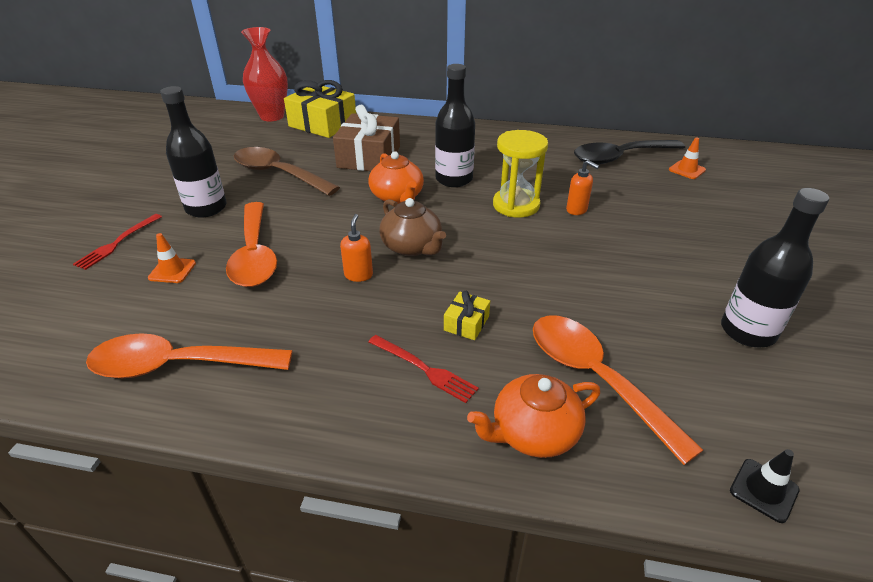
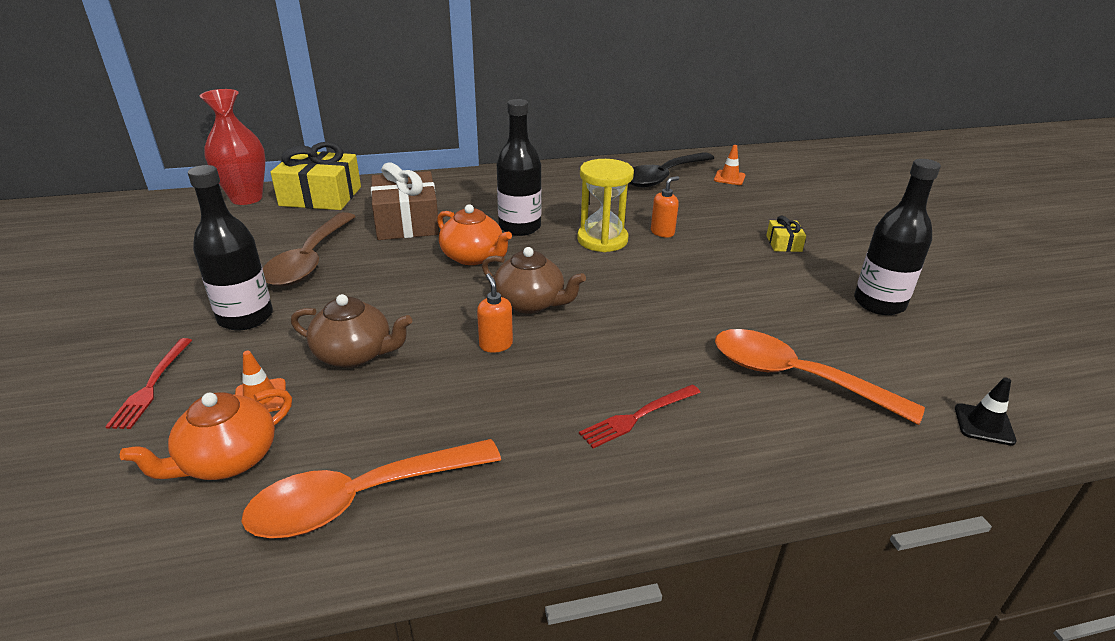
camera: 25 degrees left, 5 degrees down
orange spoon [226,202,277,287] -> brown teapot [291,294,412,368]
brown spoon [234,147,340,196] -> brown spoon turned 90 degrees counterclockwise [263,212,356,286]
red fork [369,335,479,403] -> red fork turned 135 degrees clockwise [579,385,701,448]
yellow gift [444,291,490,340] -> yellow gift moved to [766,216,806,252]
orange teapot [467,374,600,458] -> orange teapot moved to [120,388,292,480]
orange soap dispenser [566,160,599,215] -> orange soap dispenser turned 60 degrees counterclockwise [651,176,679,238]

